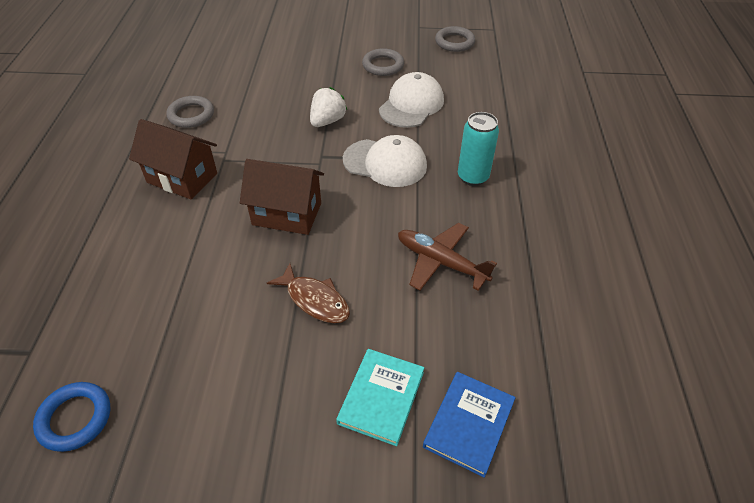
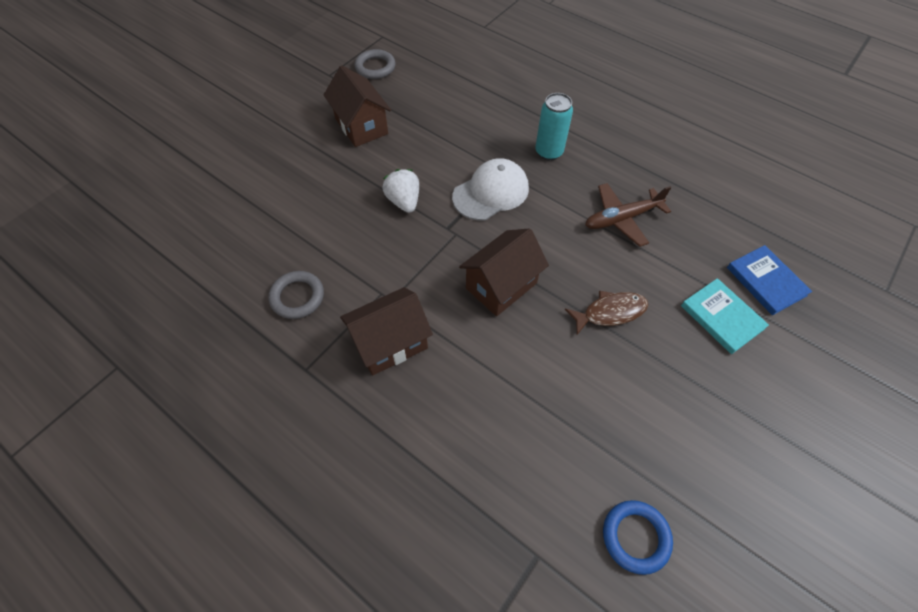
camera: 55 degrees left, 10 degrees up
grey ring [362,48,404,76] -> brown house [324,65,391,147]
white cap [379,72,444,128] -> none

